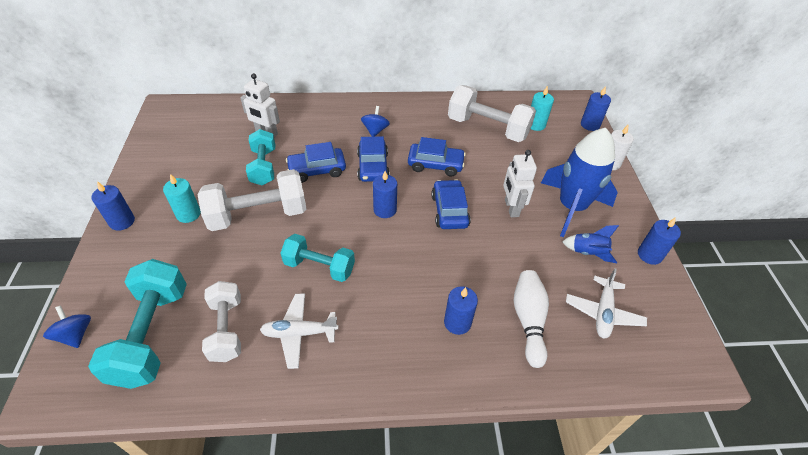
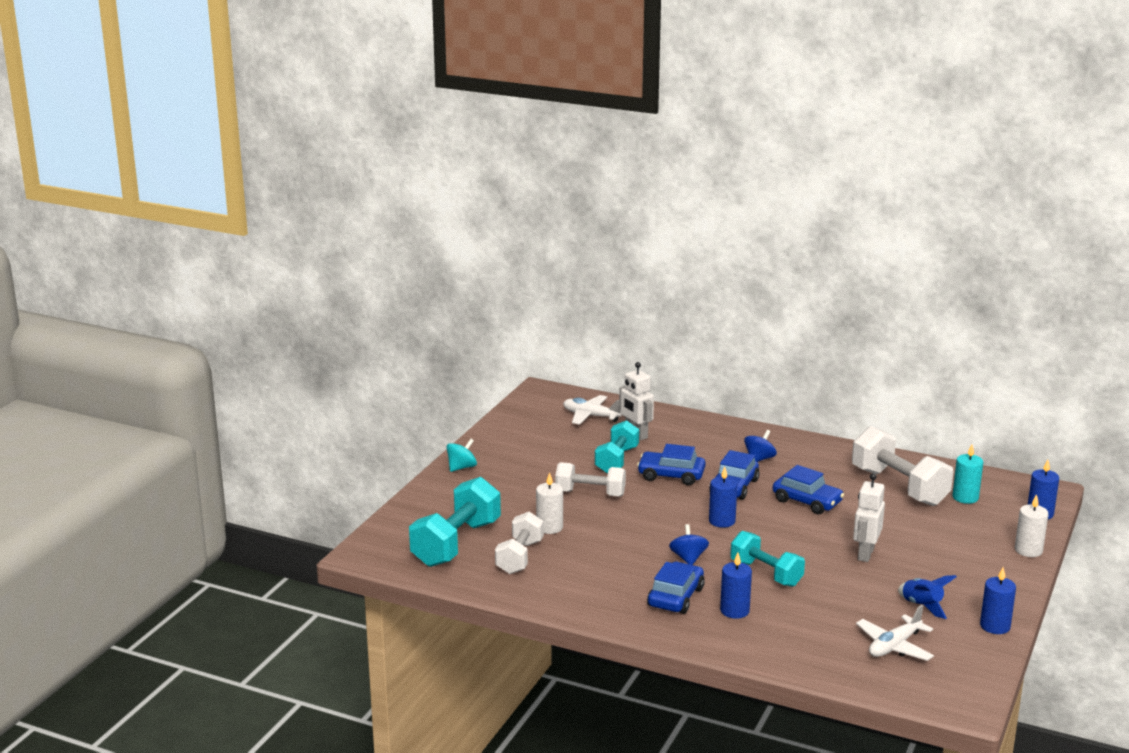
camera: 30 degrees right, 25 degrees down
blue spinning top [43,305,91,348] -> blue spinning top moved to [669,524,709,565]
blue candle [92,181,135,231] -> turquoise spinning top [446,439,477,472]
turquoise candle [163,174,201,223] -> none
white dumbbell [198,169,307,231] -> white dumbbell [555,462,626,497], size x0.65
white plane [260,294,339,369] -> white plane moved to [563,395,622,425]
turquoise dumbbell [281,234,355,282] -> turquoise dumbbell moved to [730,531,805,587]
blue car [431,179,471,229] -> blue car moved to [647,562,705,614]
white bowling pin [514,270,549,368] -> none
blue rocket [541,128,618,237] -> none
none -> white candle [536,472,563,534]

